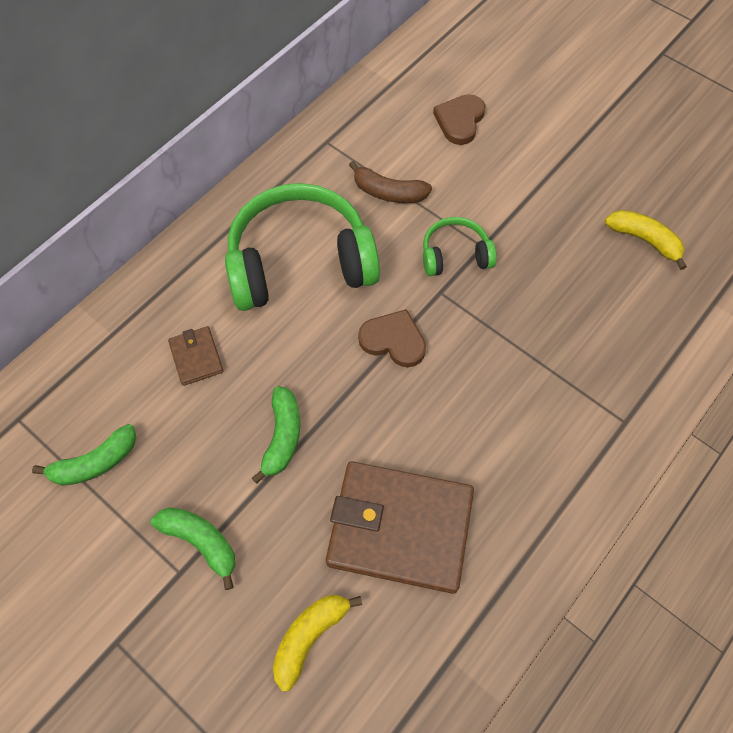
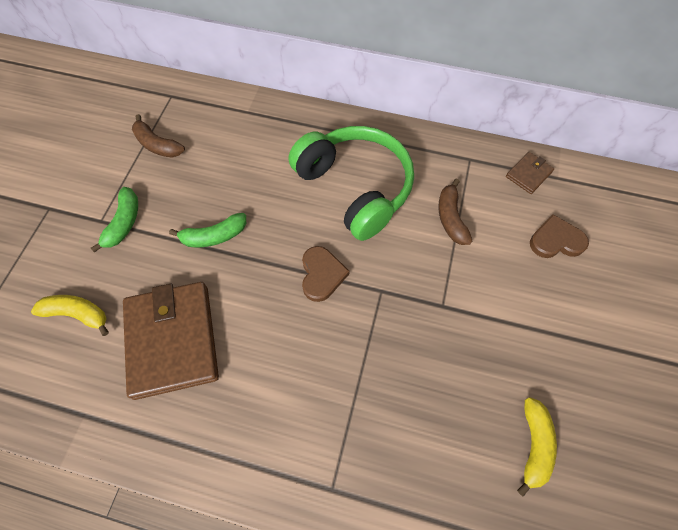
camera: 65 degrees right, 0 degrees up
green banana [32,424,136,486] -> brown banana [132,114,185,157]
brown wallet [168,326,224,386] -> brown wallet moved to [506,152,554,194]
green headphones [423,217,497,276] -> none

